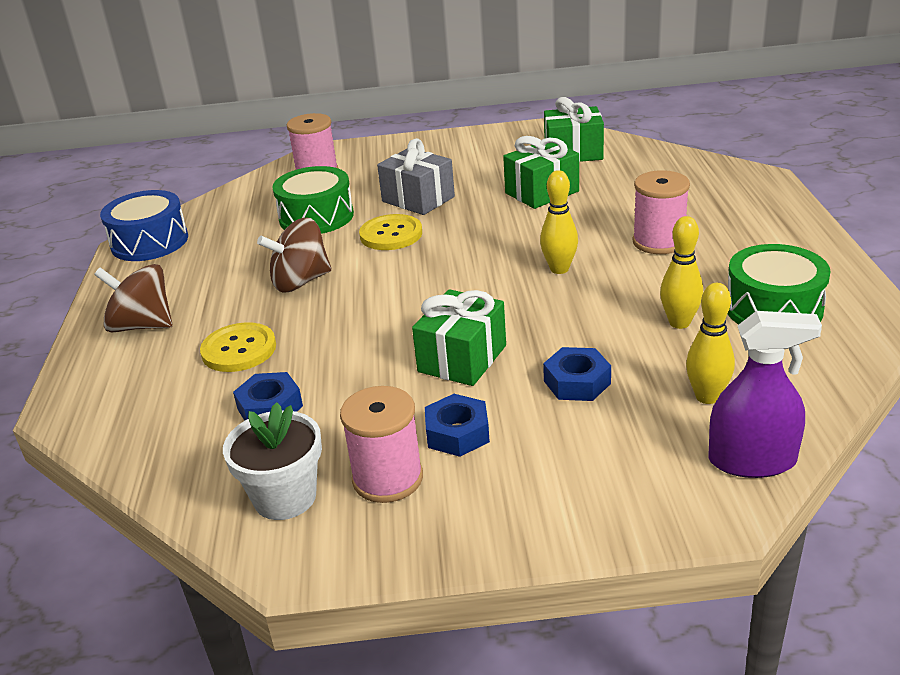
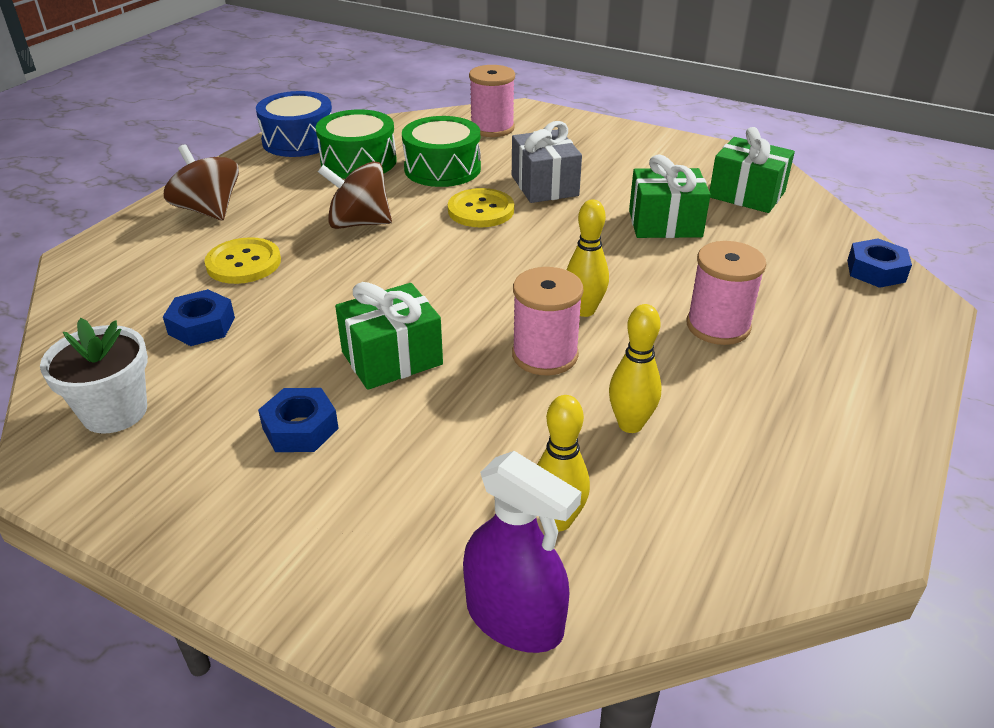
camera: 30 degrees right, 5 degrees up
pink spool [340,386,423,503] -> pink spool moved to [512,267,583,375]
blue nut [543,347,611,401] -> blue nut moved to [847,238,912,288]
green drum [728,244,831,325] -> green drum moved to [316,109,397,179]

